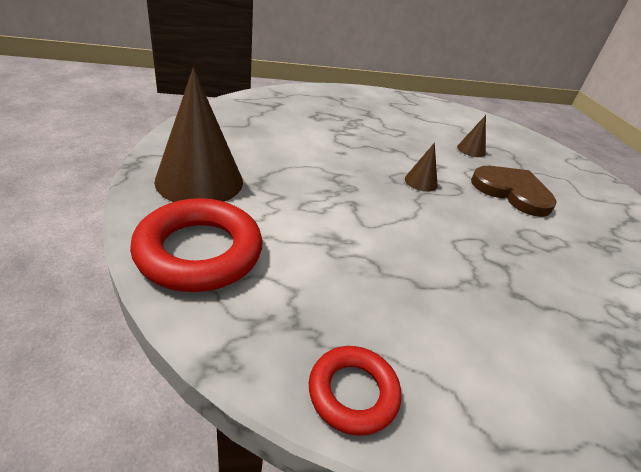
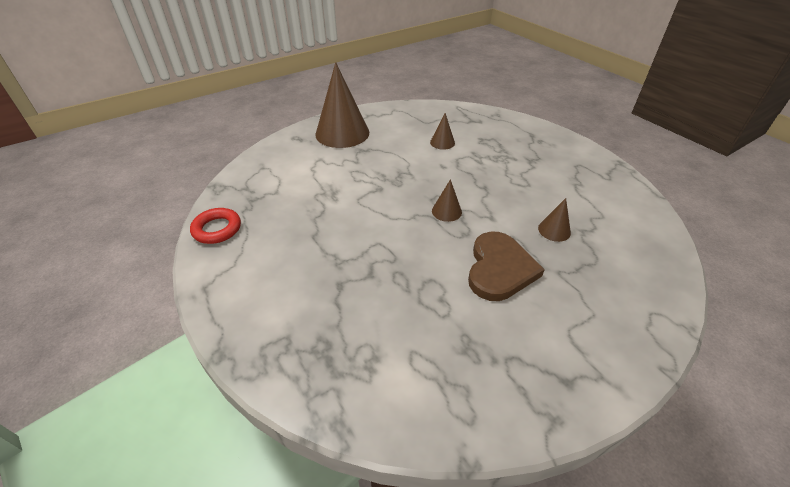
camera: 70 degrees right, 5 degrees up
red ring [130,198,263,292] -> none
none -> brown cone [430,113,455,150]

